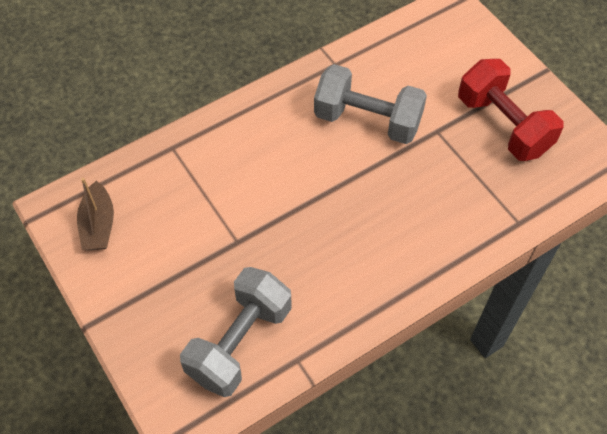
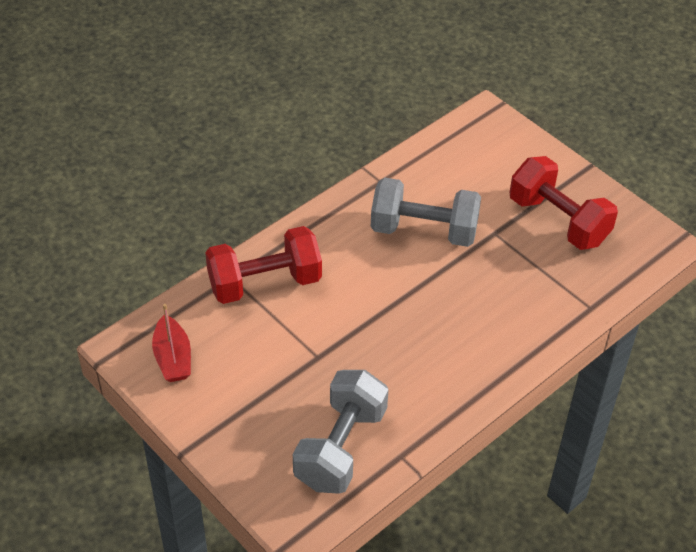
camera: 10 degrees left, 10 degrees down
brown boat [77,178,114,250] -> red boat [152,304,191,382]
none -> red dumbbell [205,226,322,304]

